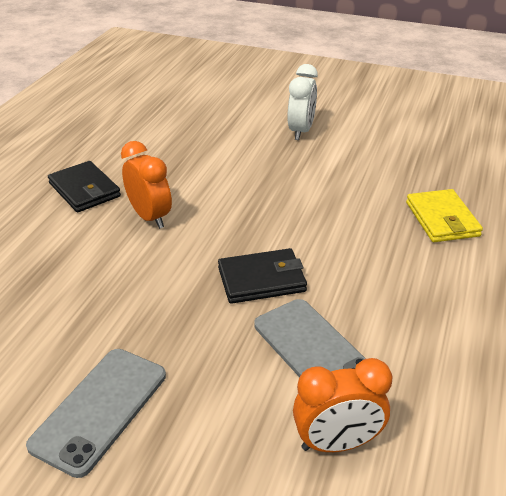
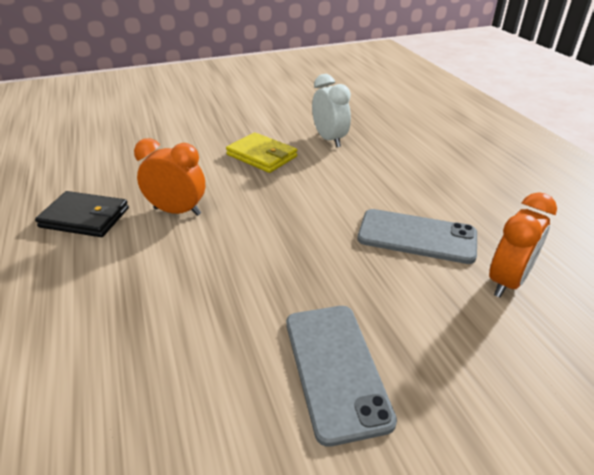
camera: 40 degrees left, 0 degrees up
black wallet [218,248,307,304] -> none
white clock [287,64,318,140] -> white clock moved to [312,74,351,147]
yellow wallet [406,189,483,242] -> yellow wallet moved to [226,132,297,173]

